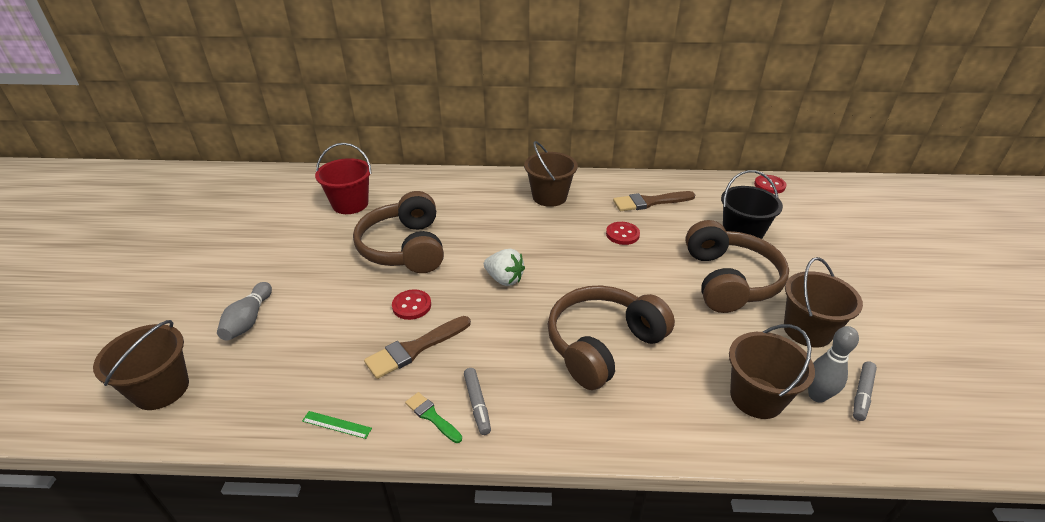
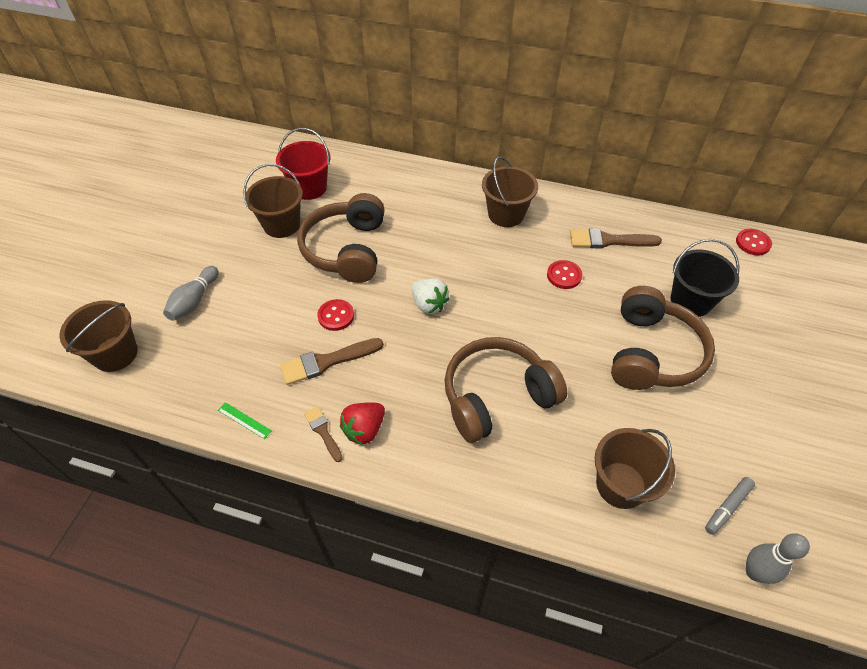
camera: 15 degrees right, 15 degrees up
green brush [405,392,462,443] -> brown brush [304,406,343,462]
grey marker [464,368,491,435] -> red strawberry [340,403,385,445]
brown bucket [784,257,863,348] -> brown bucket moved to [243,164,303,238]
grey bowling pin [808,326,859,403] -> grey bowling pin moved to [746,533,810,584]

